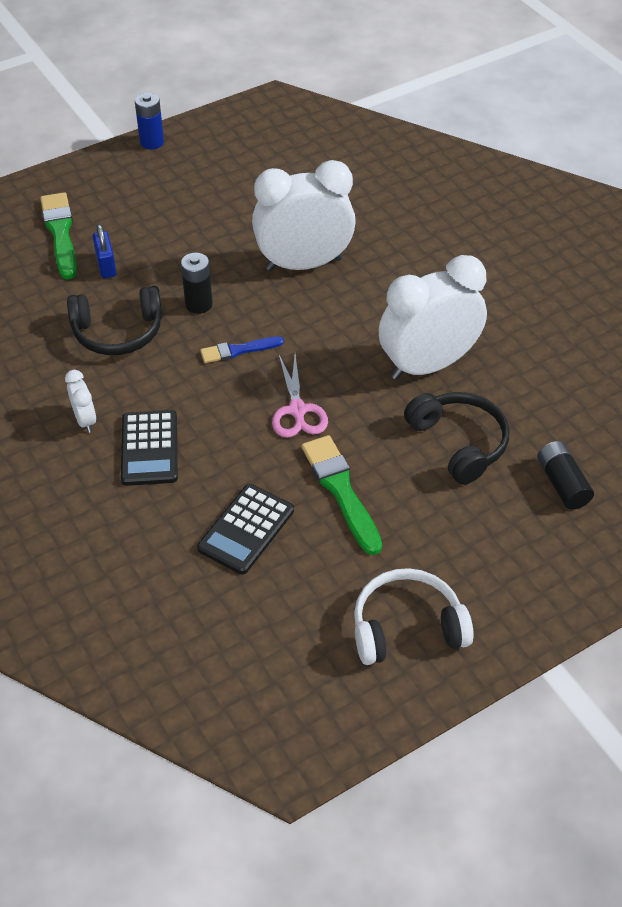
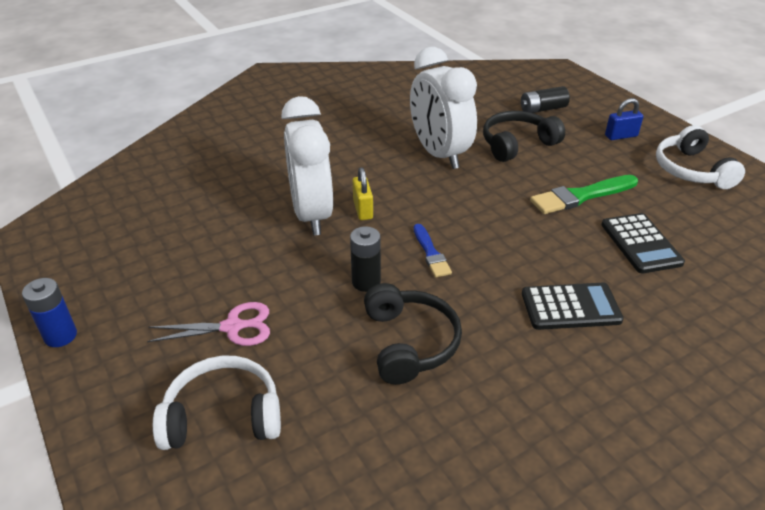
camera: 90 degrees left, 10 degrees down
green brush [40,192,77,279] -> white headphones [153,356,281,450]
white clock [65,370,96,433] -> none
blue padlock [92,224,117,278] -> blue padlock moved to [605,98,644,140]
black calculator [197,484,294,575] -> black calculator turned 45 degrees clockwise [601,213,685,273]
pink scissors [272,355,328,438] -> pink scissors moved to [147,302,270,346]
none -> yellow padlock [353,167,373,220]

